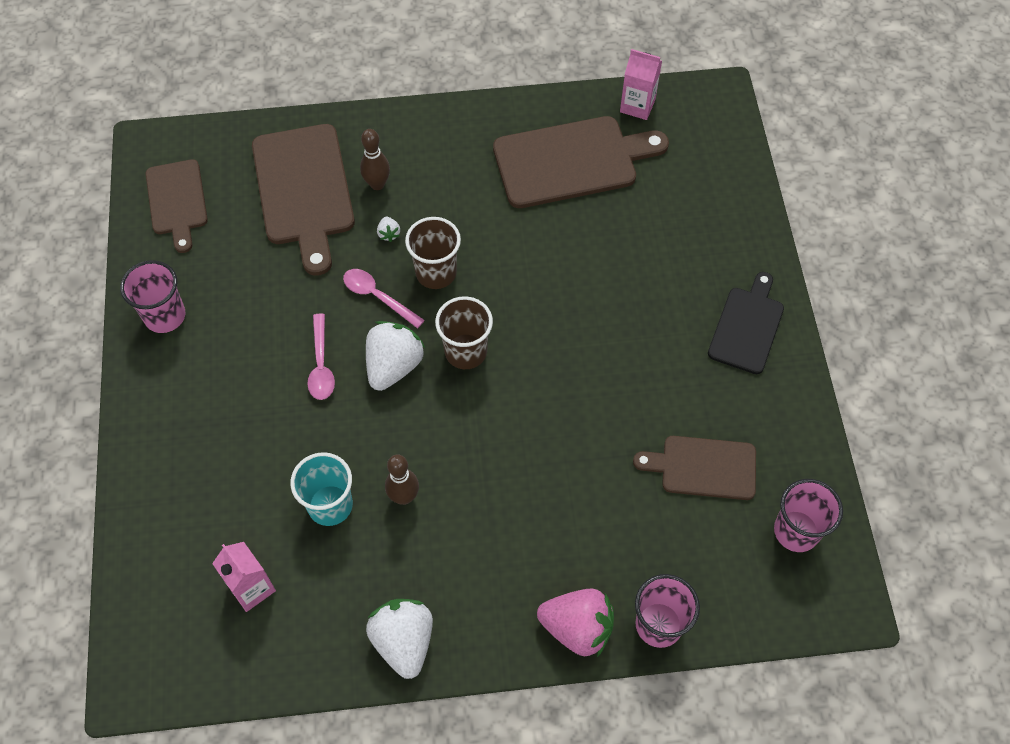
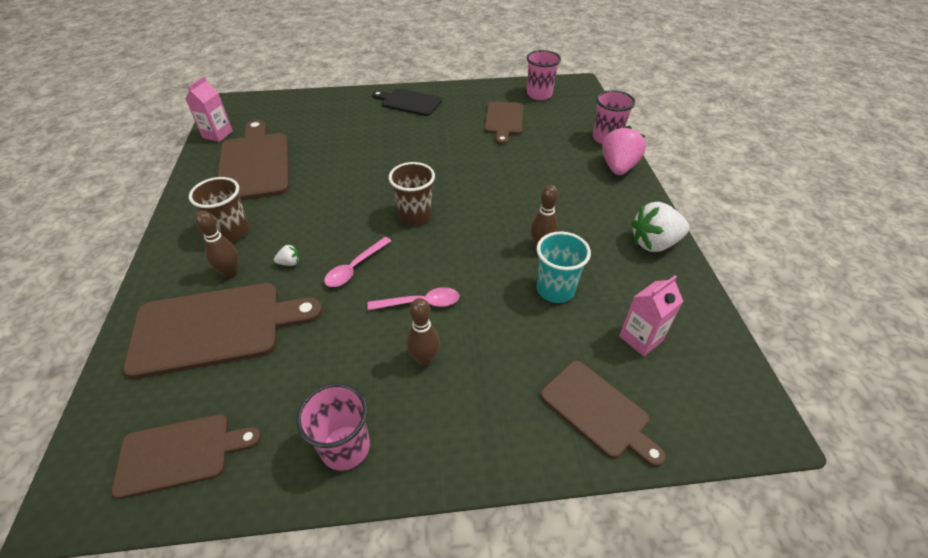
camera: 90 degrees left, 15 degrees down
white strawberry [366,321,425,391] -> none
brown cup [405,217,461,289] -> brown cup moved to [189,177,250,242]
none -> brown bowling pin [407,298,440,366]
none -> brown cutting board [541,361,666,467]

